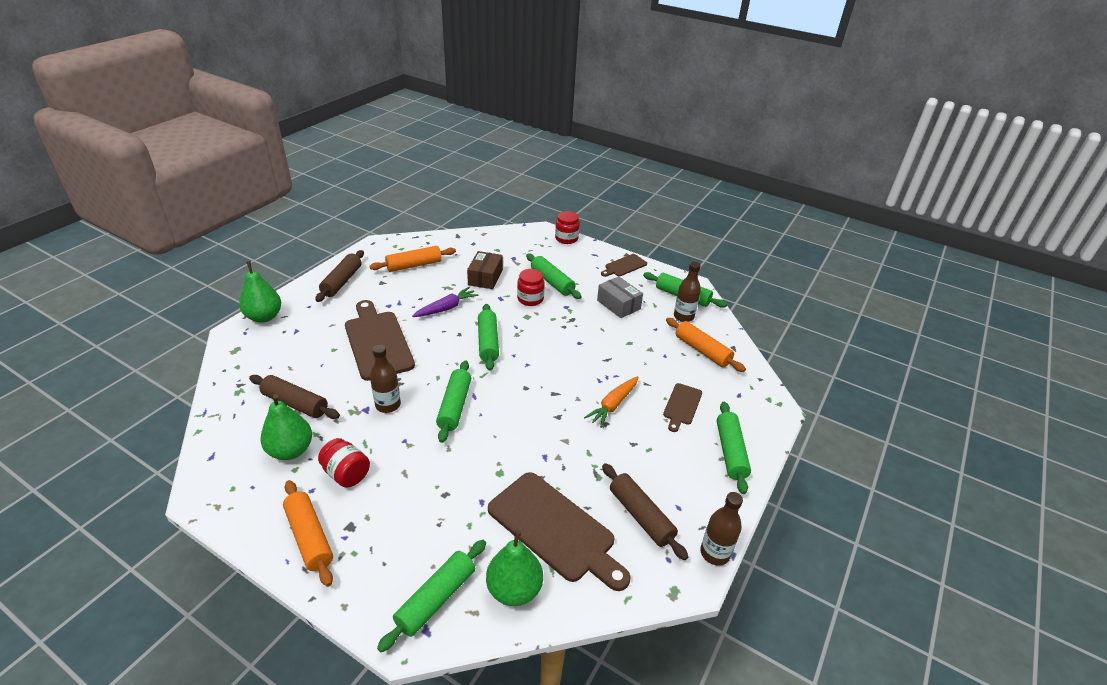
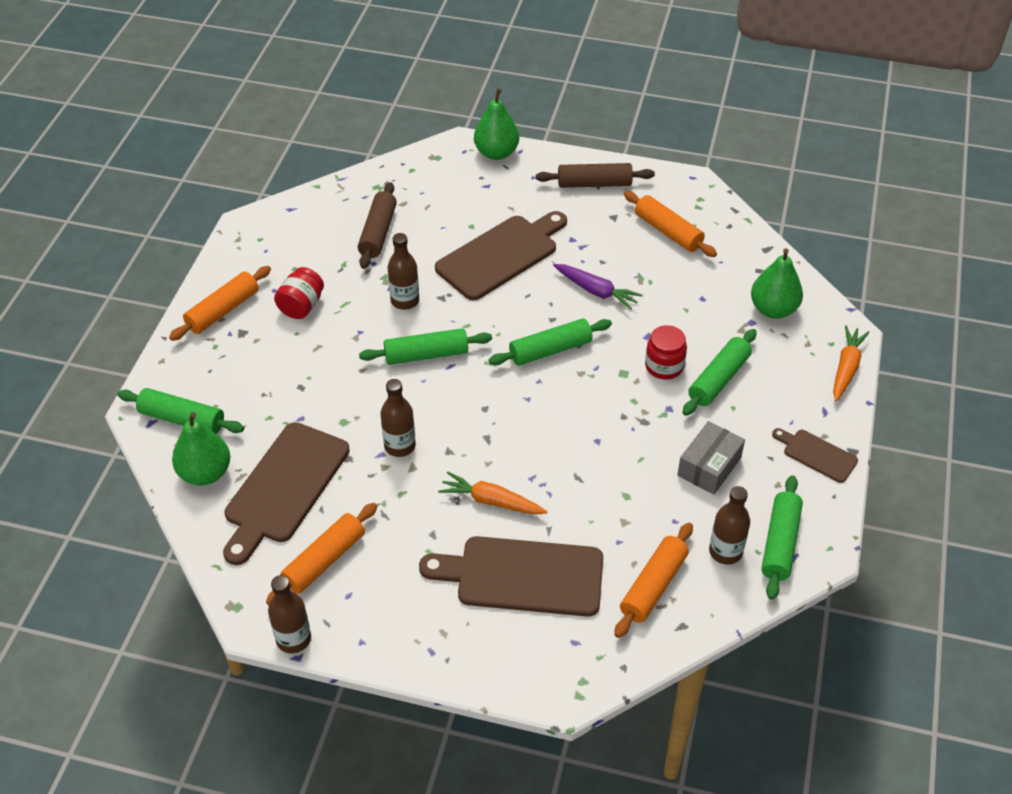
camera: 75 degrees right, 10 degrees up
green pear [260,394,312,460] -> green pear moved to [751,249,803,319]
brown box [467,251,503,289] -> none
red jar [555,211,580,244] -> orange carrot [833,325,870,401]
brown rolling pin [602,463,688,560] -> orange rolling pin [266,503,377,605]
brown cutting board [663,383,702,432] -> brown cutting board [419,536,603,617], size x1.95
green rolling pin [717,402,751,494] -> none
none -> brown bottle [381,379,416,457]

